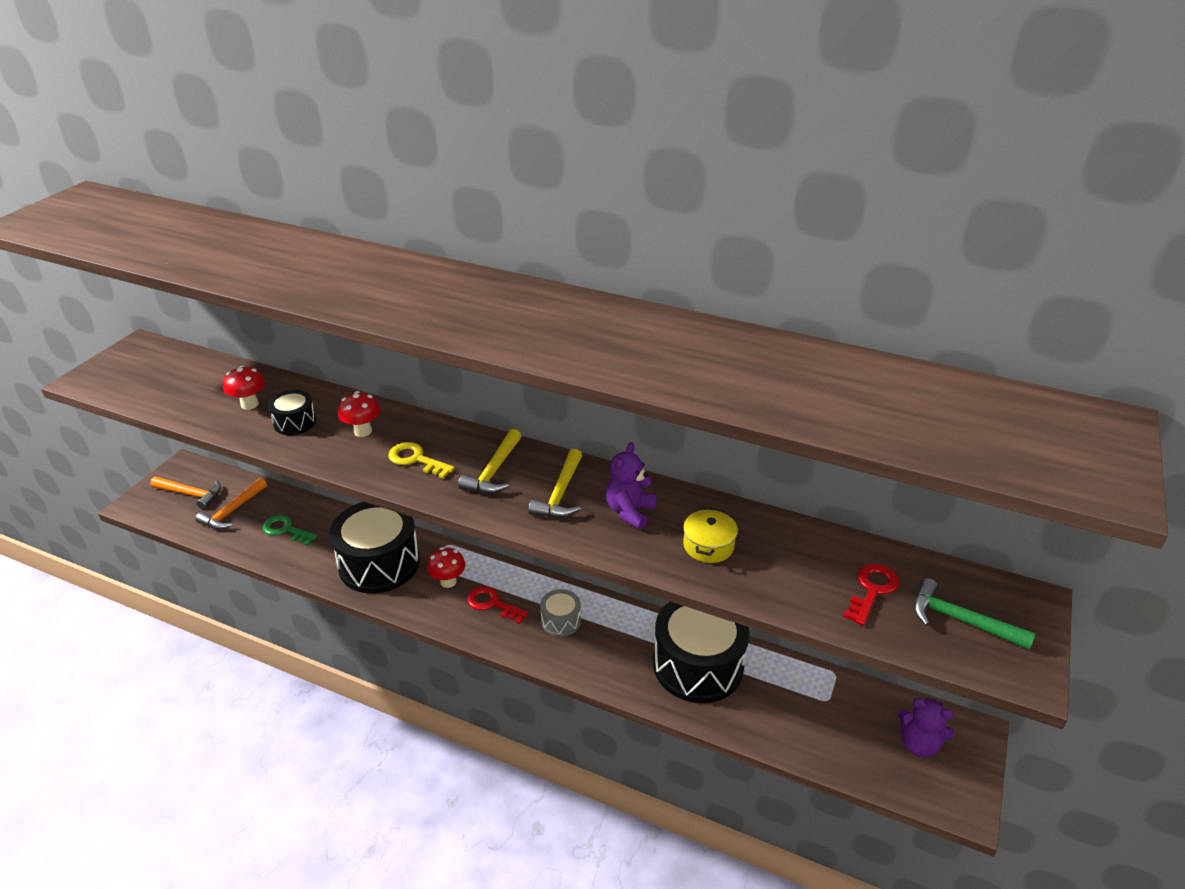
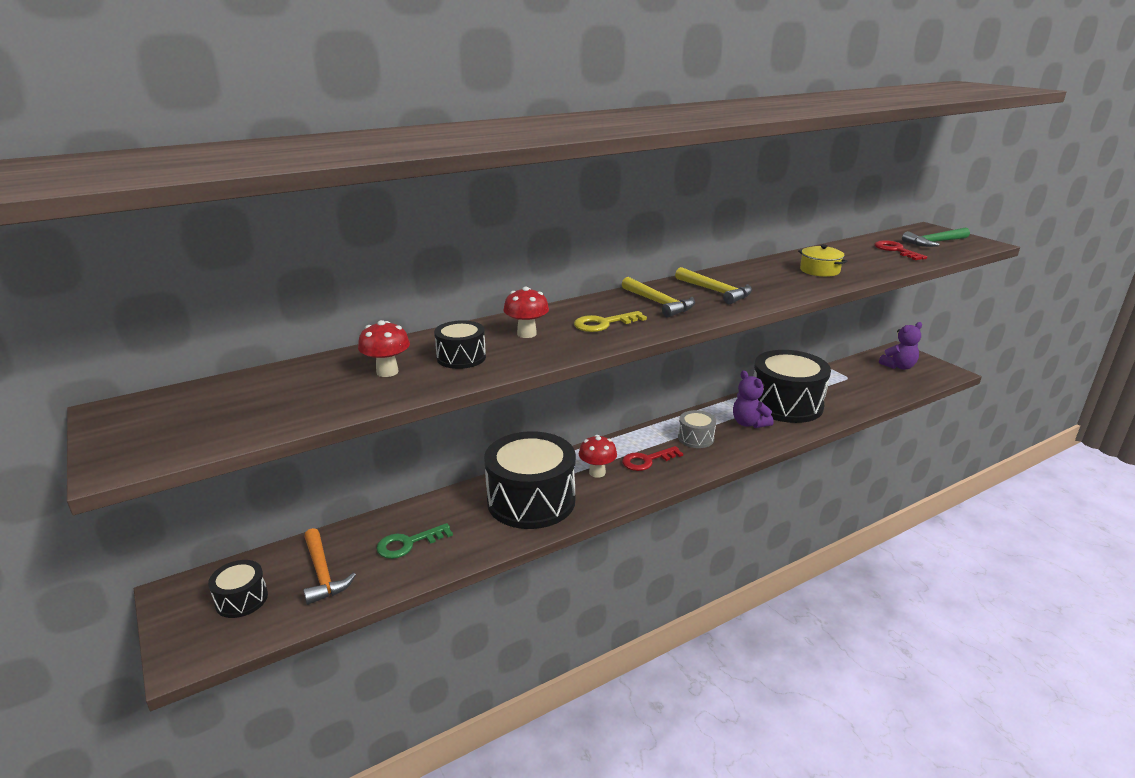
camera: 55 degrees left, 10 degrees down
orange hammer [150,477,221,509] -> black drum [208,560,268,618]
purple teddy bear [606,442,657,529] -> purple teddy bear moved to [733,371,773,428]

